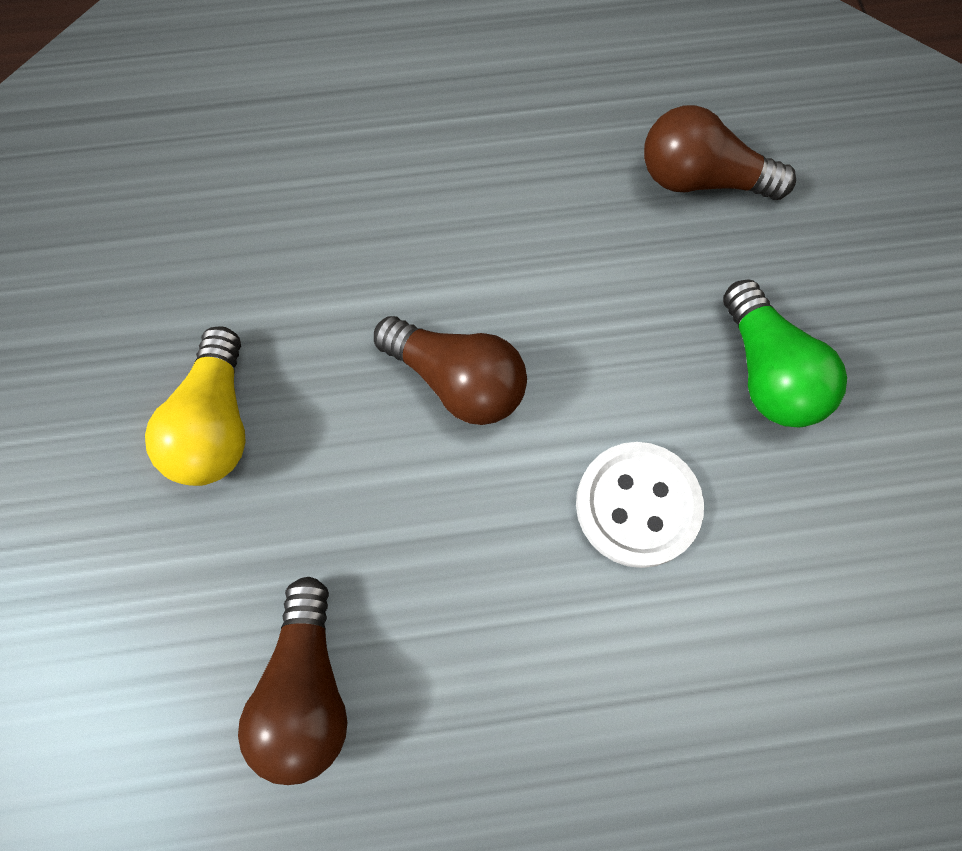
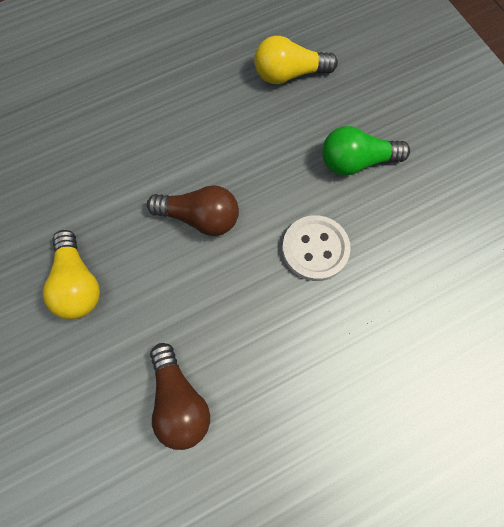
camera: 20 degrees left, 0 degrees up
brown light bulb [644,105,796,200] -> yellow light bulb [254,36,338,84]
green light bulb [723,279,847,427] -> green light bulb turned 120 degrees clockwise [322,126,410,175]

